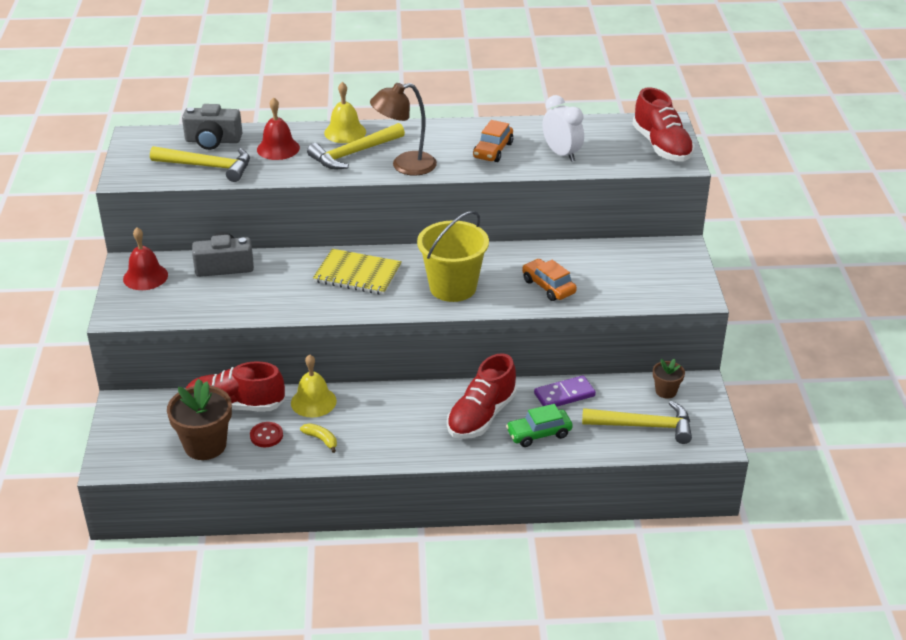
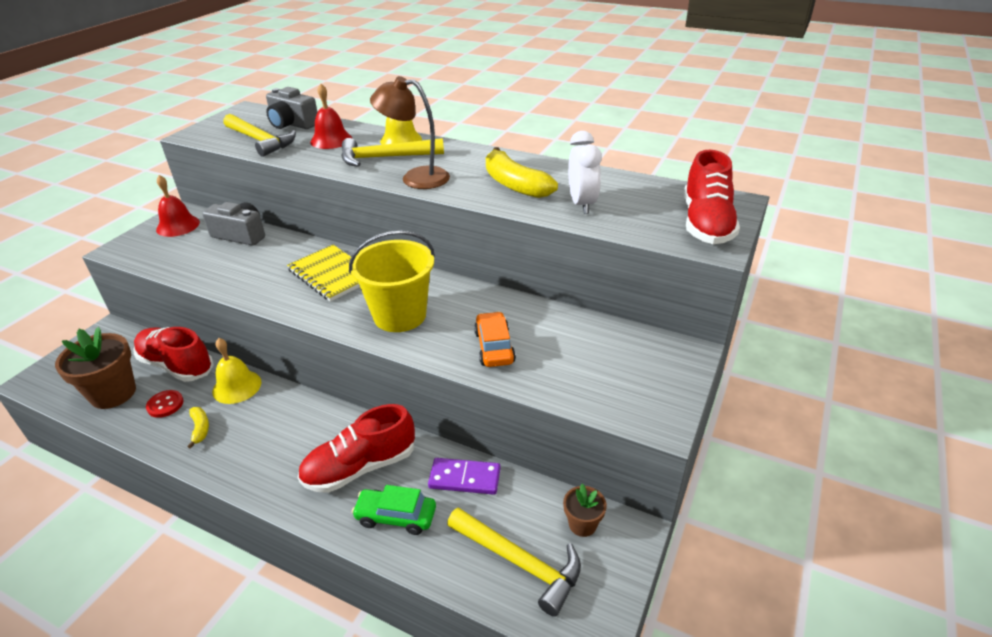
camera: 30 degrees right, 0 degrees up
orange car [473,120,513,162] -> yellow banana [486,147,558,198]

